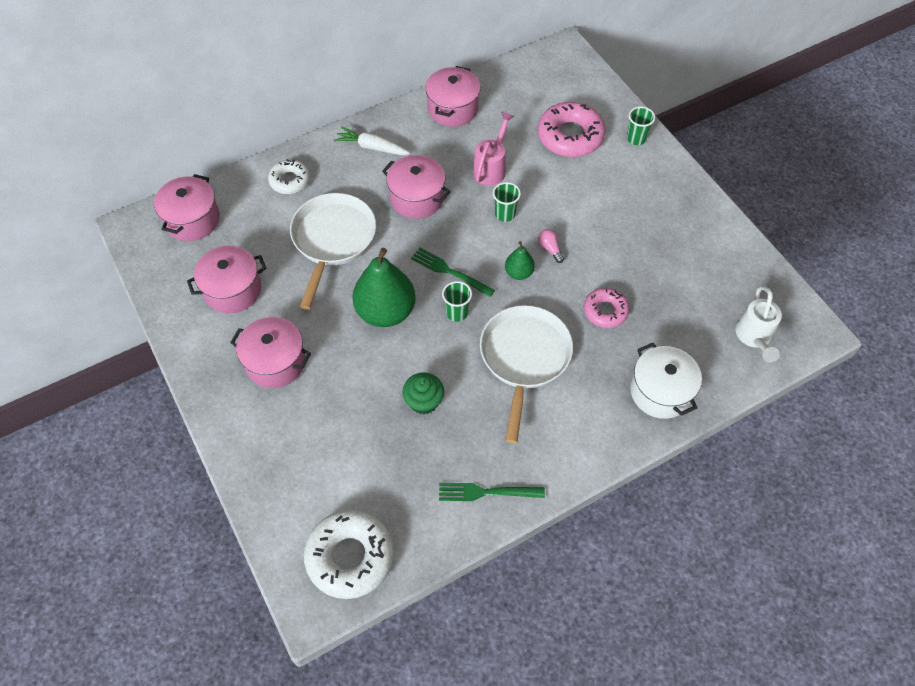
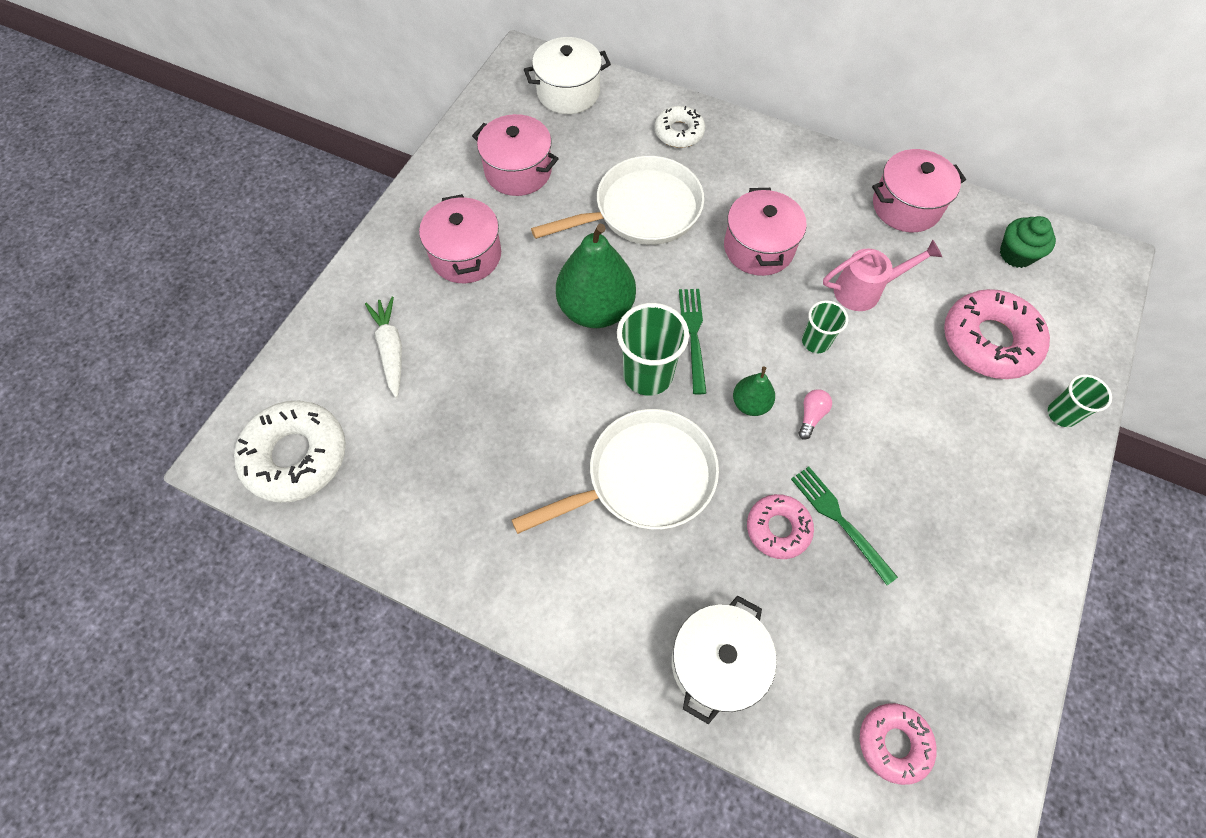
camera: 55 degrees right, 5 degrees up
pink pot [154,174,220,241] -> white pot [524,37,611,114]
white carrot [334,126,411,155] -> white carrot moved to [365,297,402,398]
green cupcake [403,372,444,414] -> green cupcake moved to [1000,216,1056,268]
green fork [439,483,545,501] -> green fork moved to [791,467,898,585]
green cup [442,281,472,322] -> green cup [617,303,689,396], size x1.70
white watering can [735,286,782,363] -> pink donut [860,703,937,785]

